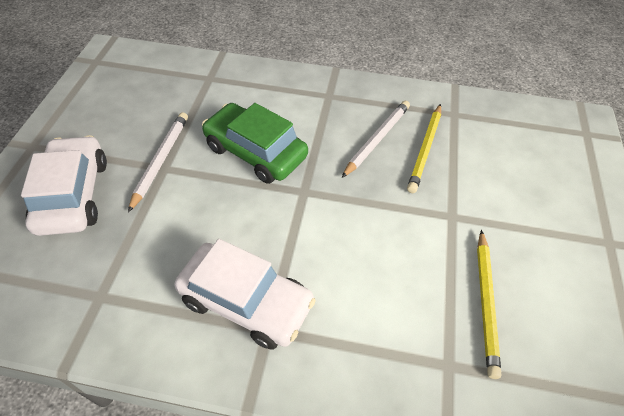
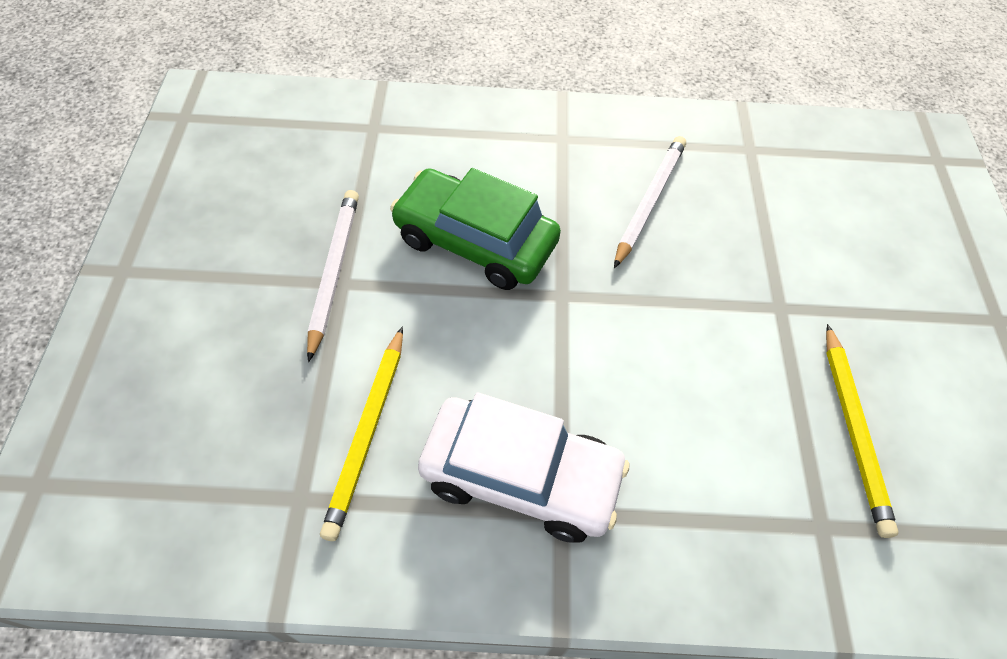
camera: 10 degrees left, 5 degrees up
white car [21,135,107,236] -> none
yellow pencil [407,104,441,193] -> yellow pencil moved to [320,326,403,541]

